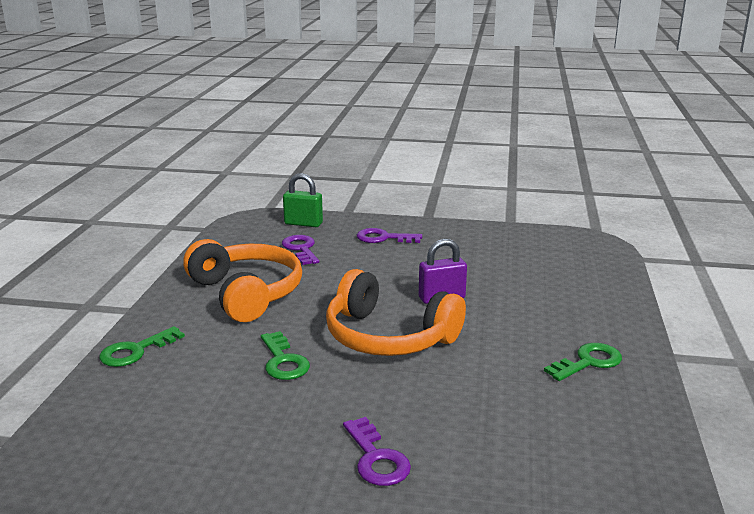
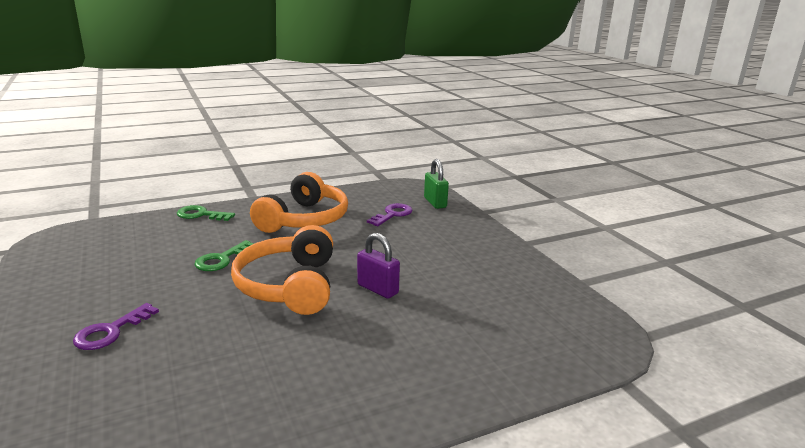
camera: 55 degrees right, 0 degrees up
purple key [357,228,422,243] -> none
green key [544,343,622,381] -> none

